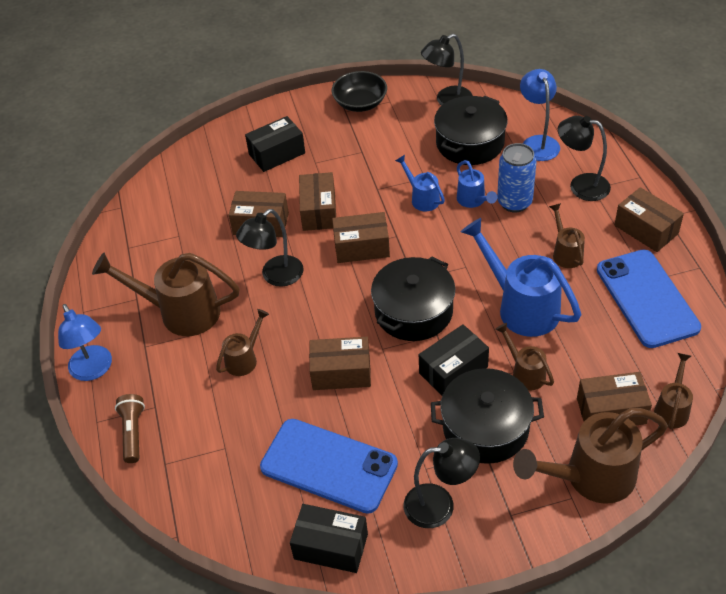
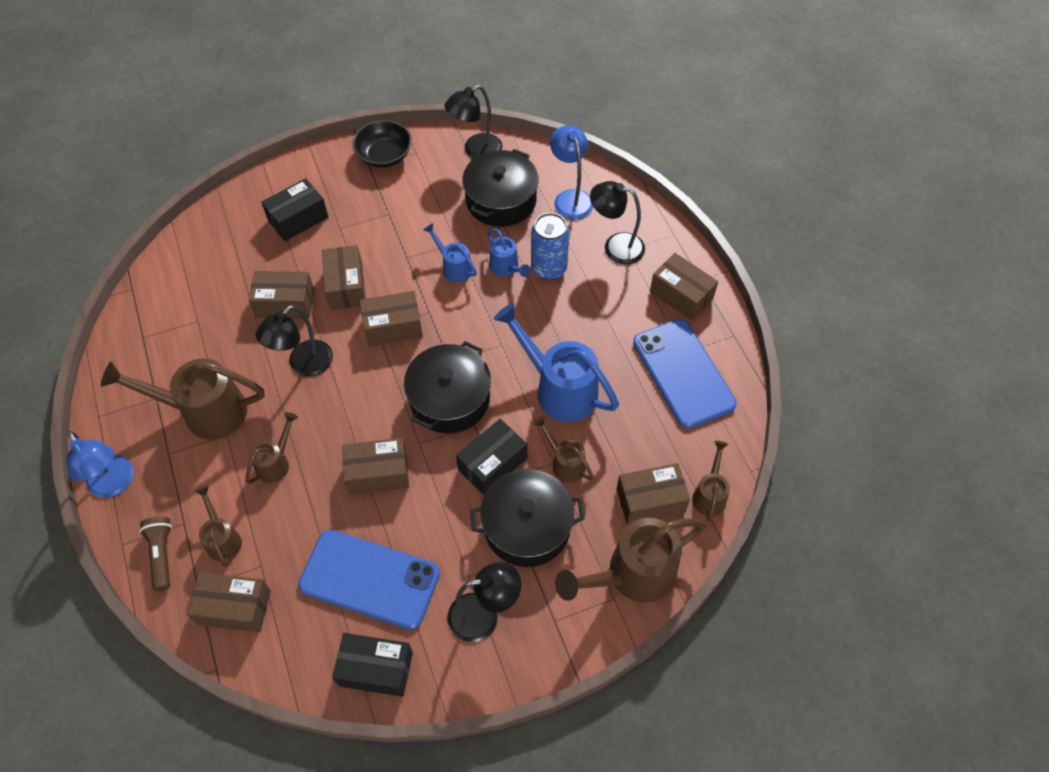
camera: 10 degrees left, 10 degrees up
brown watering can [549,203,585,268] -> brown watering can moved to [195,486,242,567]
none -> brown box [187,572,271,632]

